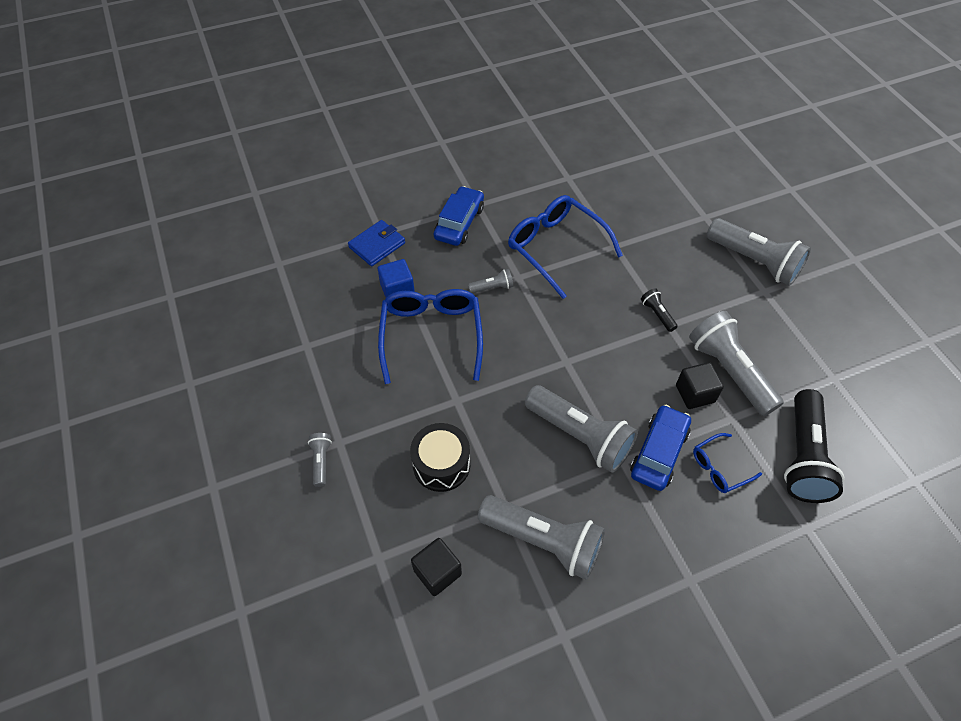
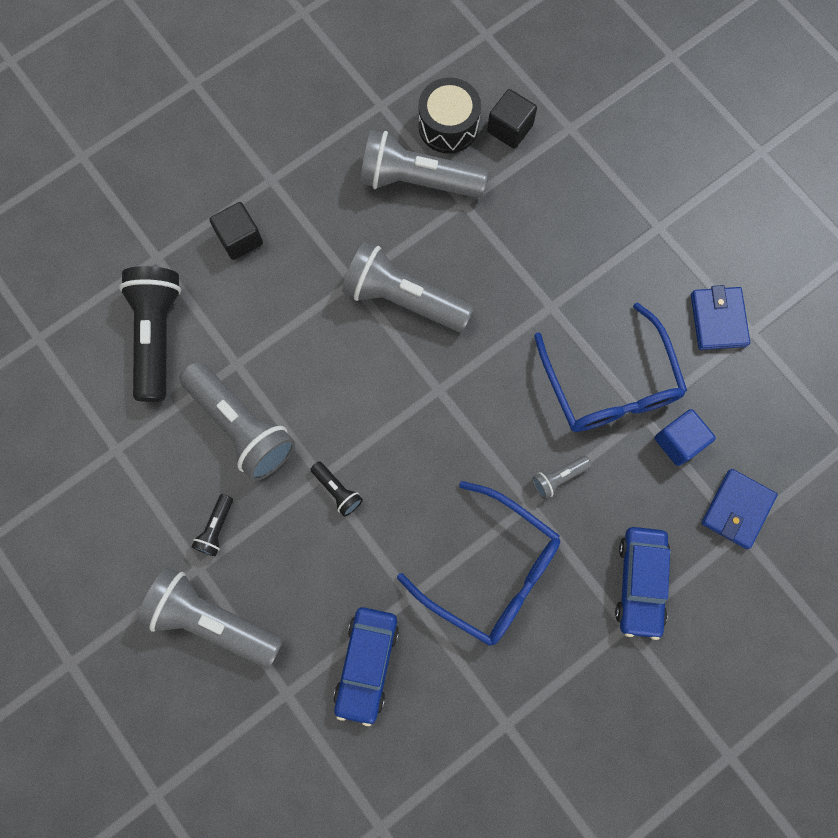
camera: 165 degrees right, 20 degrees up
grey flashlight [308,433,332,487] -> none
black drum [410,423,470,492] -> black drum moved to [418,77,481,154]
blue car [630,405,691,491] -> blue car moved to [333,607,399,726]
black cube [676,362,724,409] -> black cube moved to [209,202,263,260]
blue glasses [693,433,762,493] -> none
none -> black flashlight [192,494,233,556]
none -> blue wallet [691,285,750,350]

